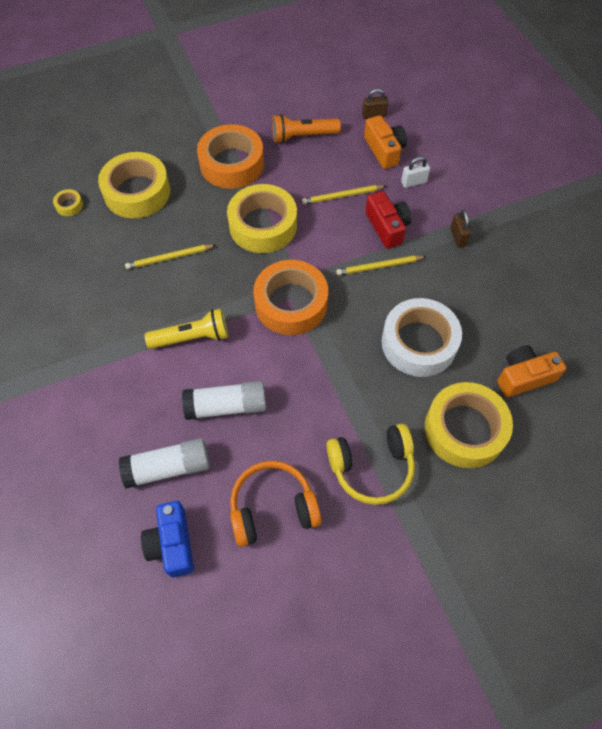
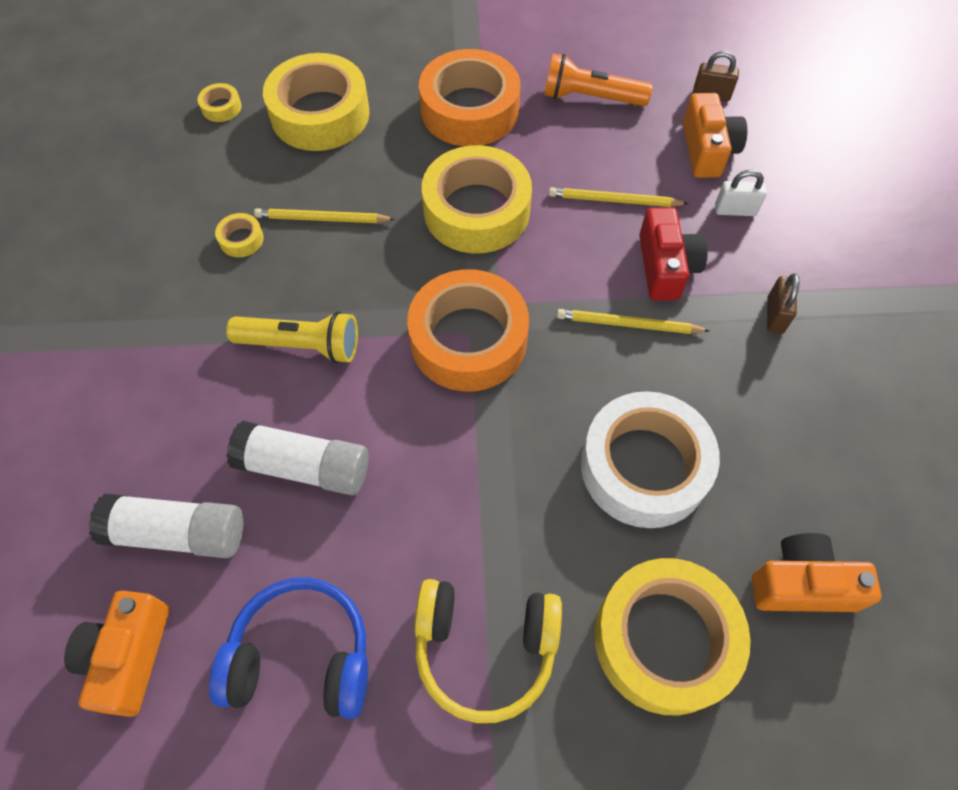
camera: 20 degrees right, 0 degrees up
blue camera [141,501,194,577] -> orange camera [64,591,169,717]
orange headphones [230,461,322,547] -> blue headphones [209,577,368,719]
none -> yellow tape [215,213,264,257]

